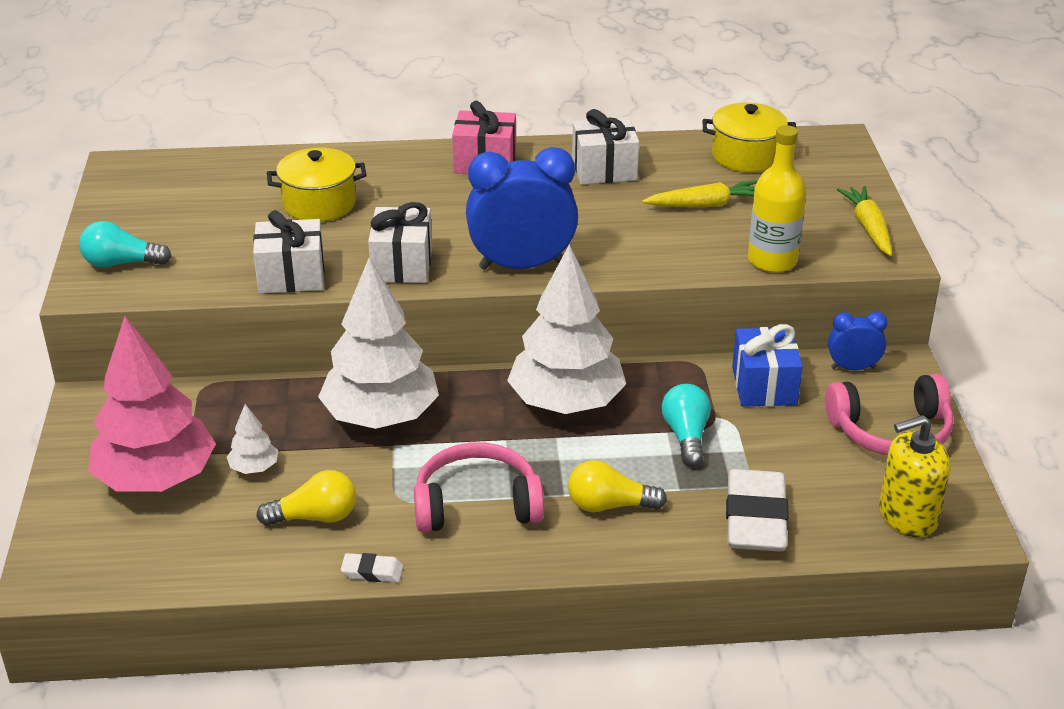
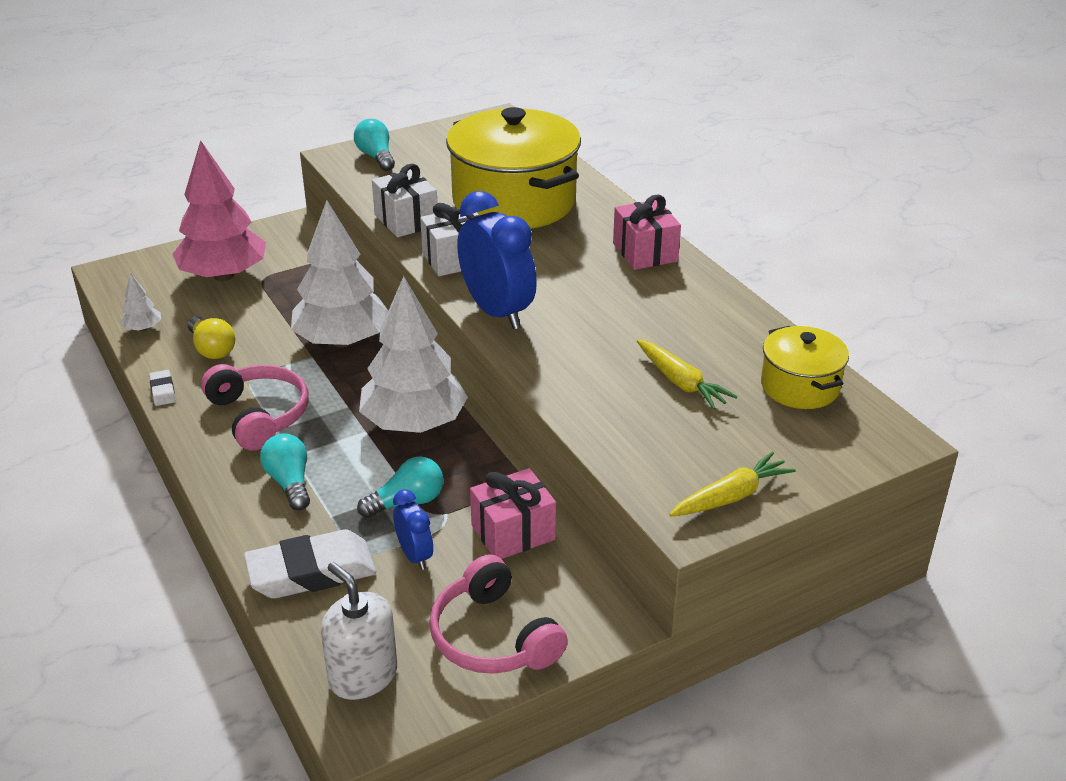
camera: 65 degrees right, 0 degrees up
white tree [226,404,278,474] -> white tree moved to [120,273,161,331]
yellow pot [267,148,366,222] -> yellow pot [446,107,581,229], size x1.94
yellow light bulb [568,460,667,512] -> turquoise light bulb [260,434,310,510]
white gift [572,109,639,184] -> none
blue gift [732,324,803,407] -> pink gift [470,468,556,559]
yellow bottle [748,125,807,273] -> none
blue clock [828,312,888,370] -> blue clock moved to [393,489,433,570]
yellow soap dispenser [879,415,950,537] -> white soap dispenser [321,562,397,700]

